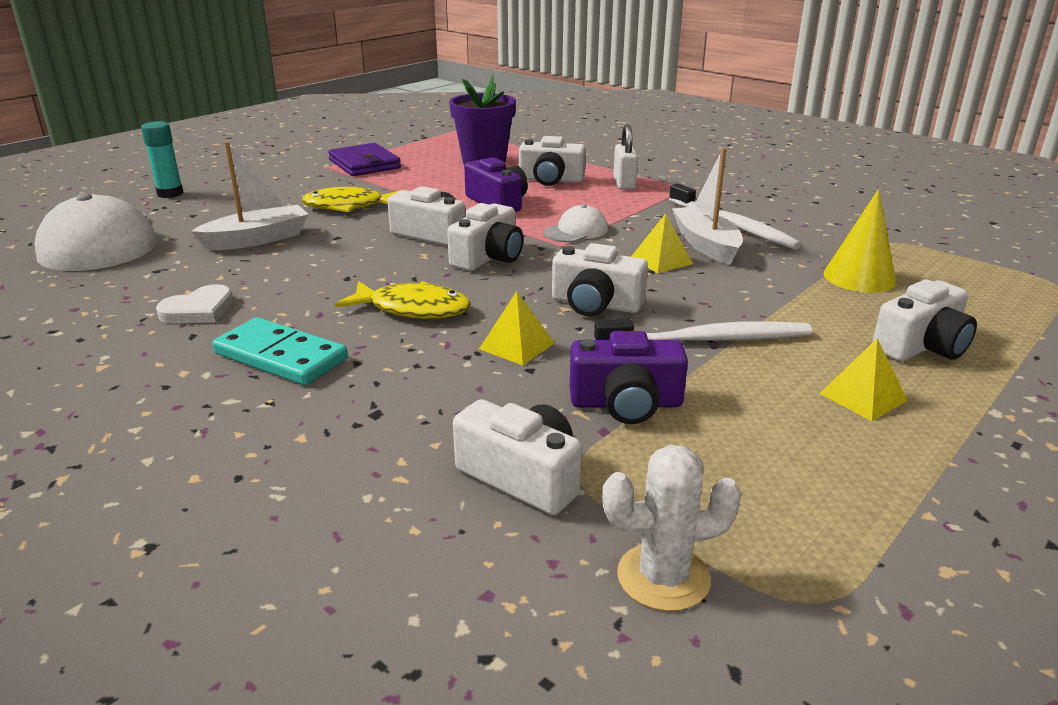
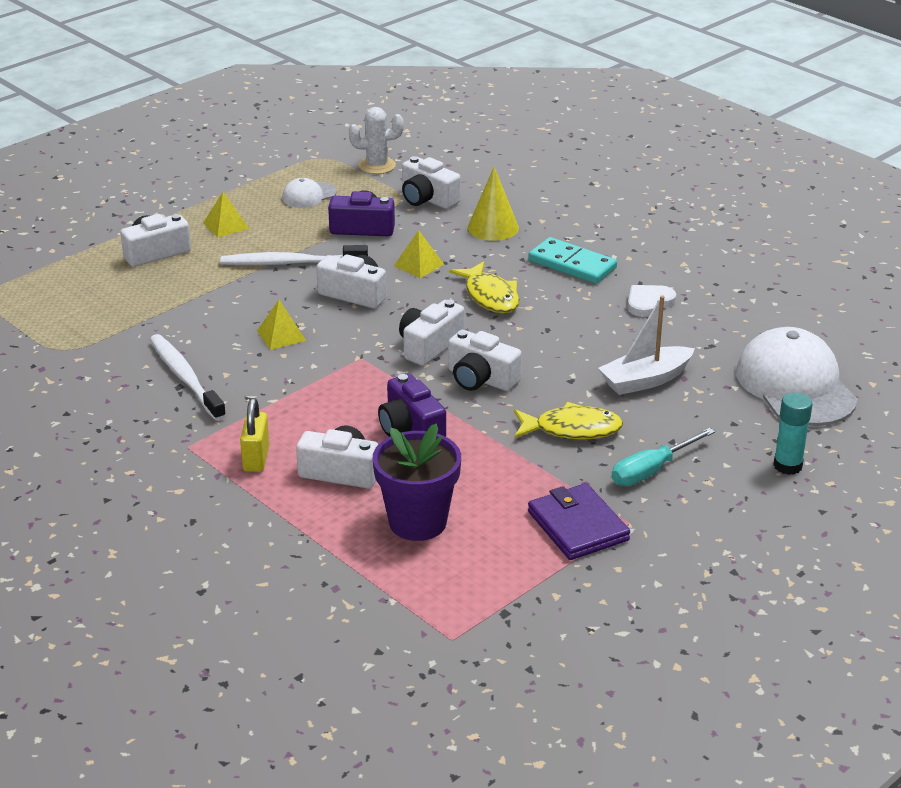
camera: 175 degrees left, 5 degrees up
yellow fish [335,281,471,319] -> yellow fish turned 135 degrees counterclockwise [449,261,519,313]
white cap [544,204,608,242] -> white cap moved to [282,178,337,208]
white padlock [613,124,638,190] -> yellow padlock [240,398,269,472]
white boat [672,147,743,265] -> none
yellow cone [824,189,896,293] -> yellow cone moved to [468,167,519,241]
none -> turquoise screwdriver [612,428,715,486]

